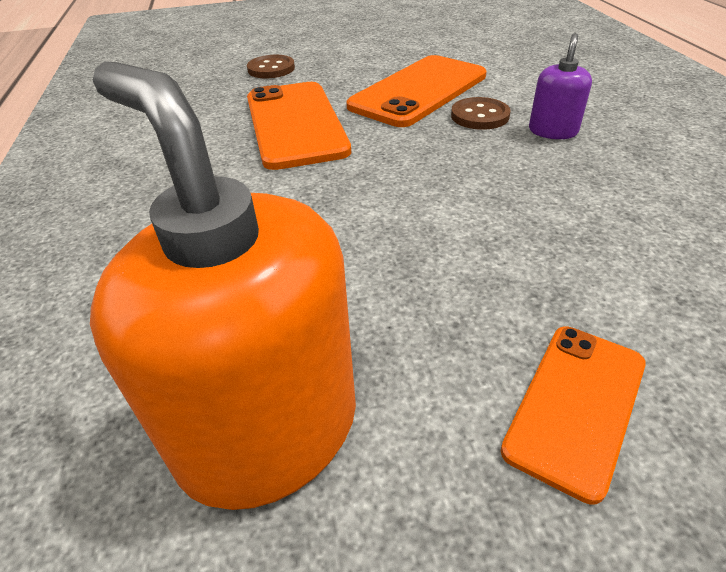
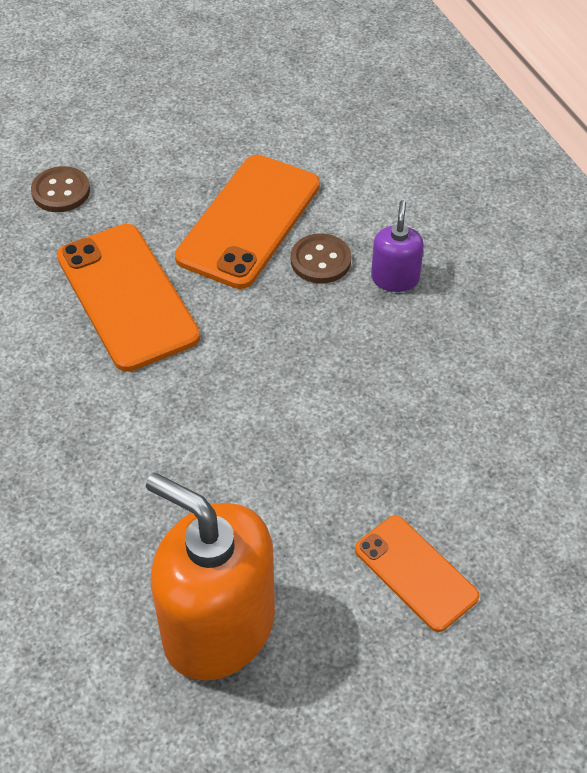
camera: 15 degrees left, 10 degrees up
orange phone [501,326,646,505] -> orange phone turned 60 degrees counterclockwise [355,515,479,632]

